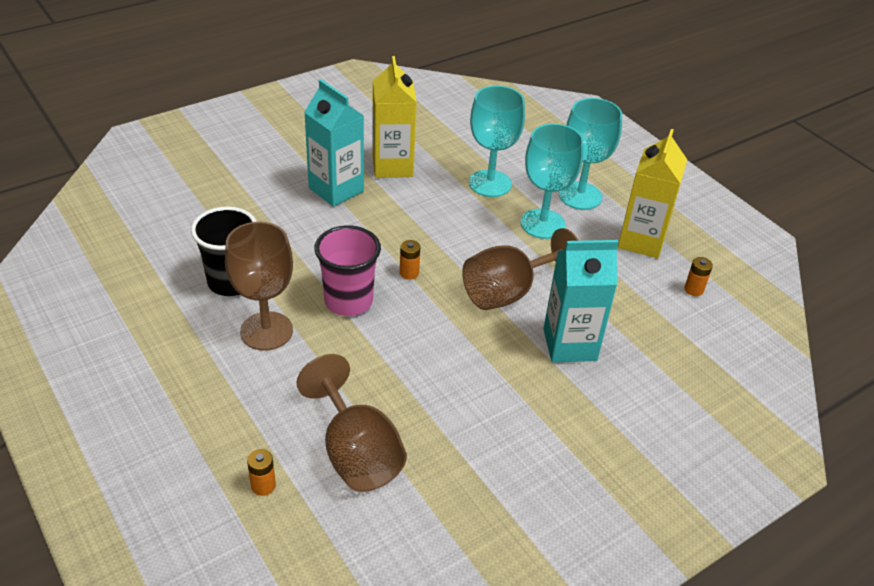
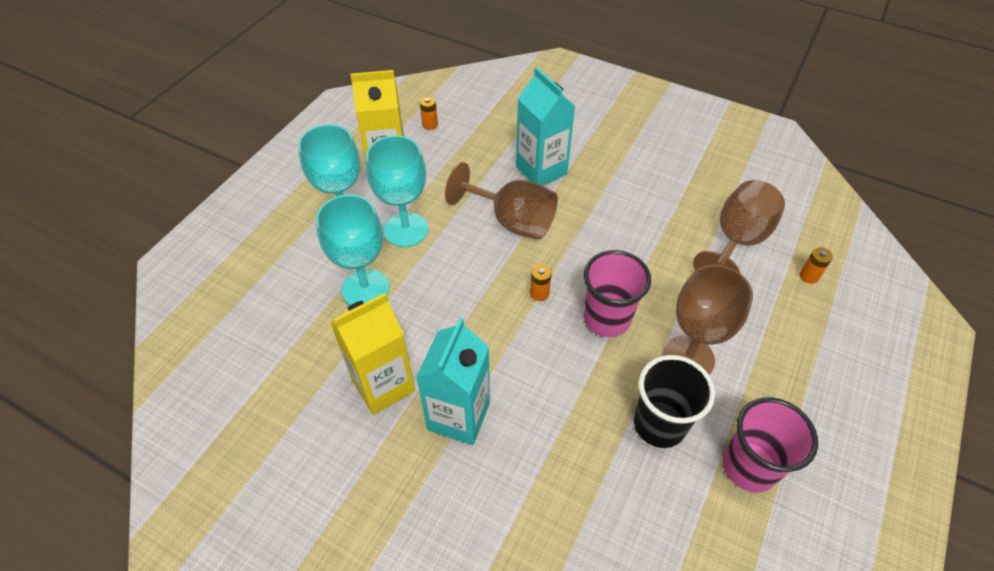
camera: 115 degrees left, 10 degrees up
none -> pink cup [723,397,818,492]

